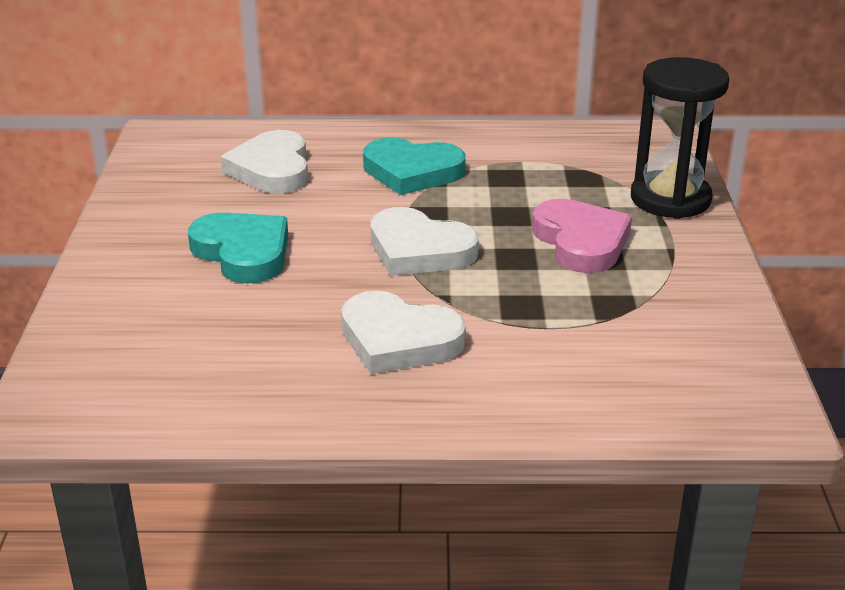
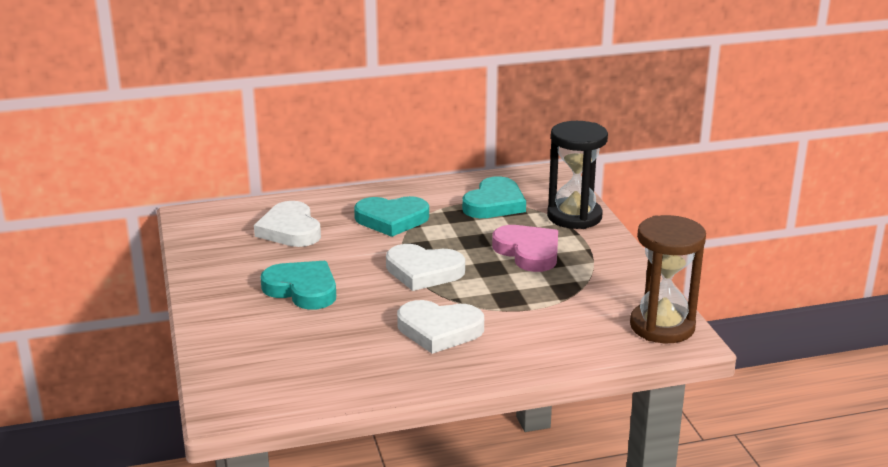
camera: 15 degrees left, 5 degrees down
none -> turquoise heart [462,176,526,218]
none -> brown hourglass [630,215,706,343]

